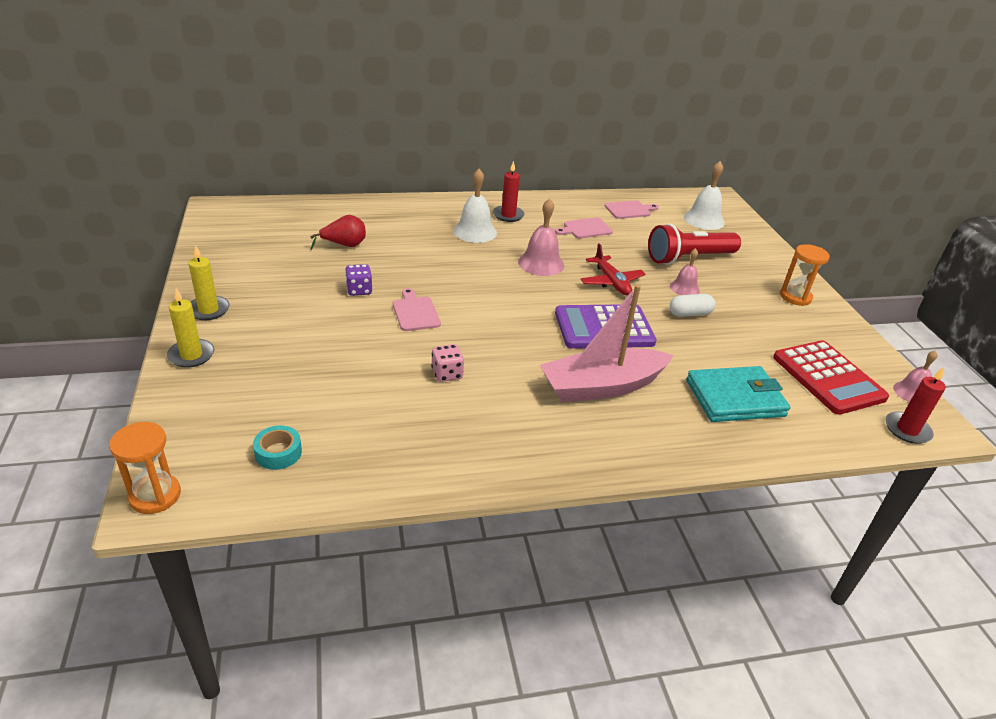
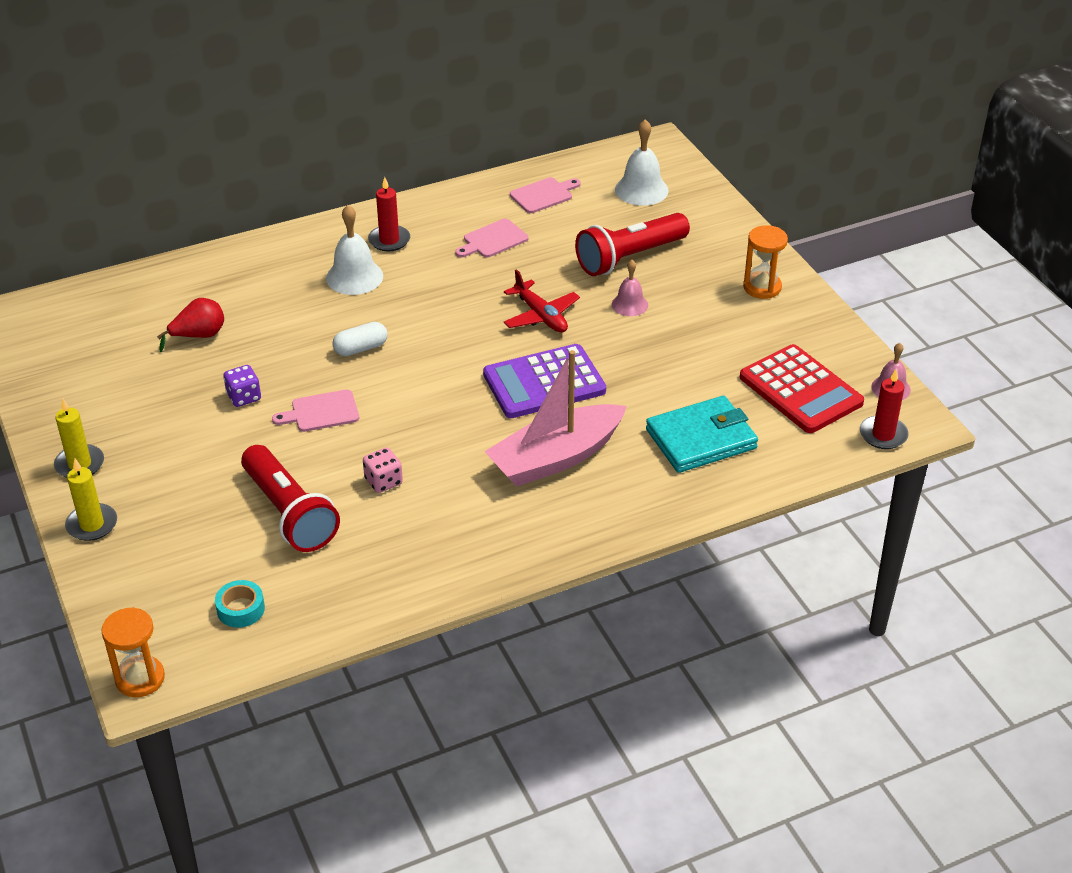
camera: 10 degrees left, 5 degrees up
pink cutting board [393,288,441,331] -> pink cutting board turned 75 degrees counterclockwise [272,389,359,432]
pink bell [518,198,564,276] -> none
white capsule [670,294,715,317] -> white capsule moved to [333,322,388,356]
none -> red flashlight [241,445,340,552]

